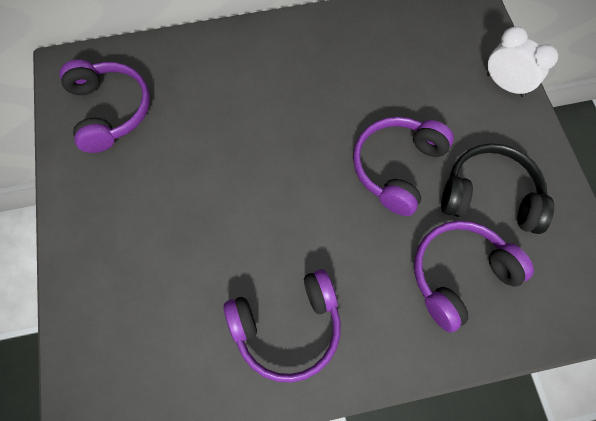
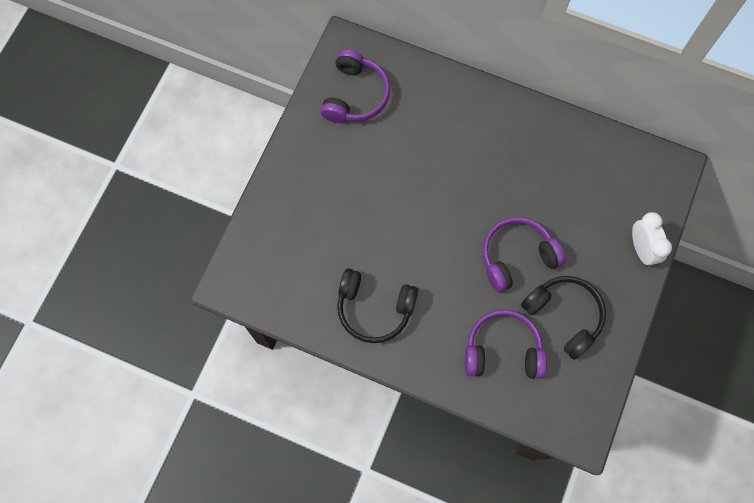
camera: 35 degrees right, 5 degrees up
purple headphones [224,269,341,383] -> black headphones [337,269,418,343]

